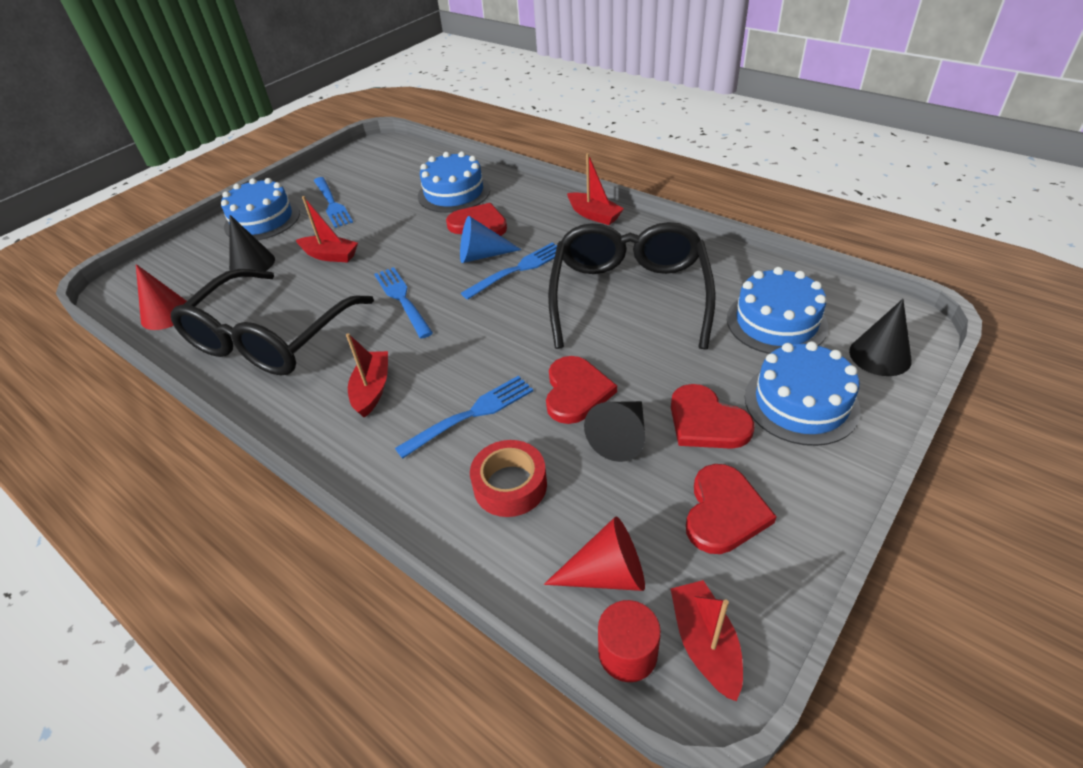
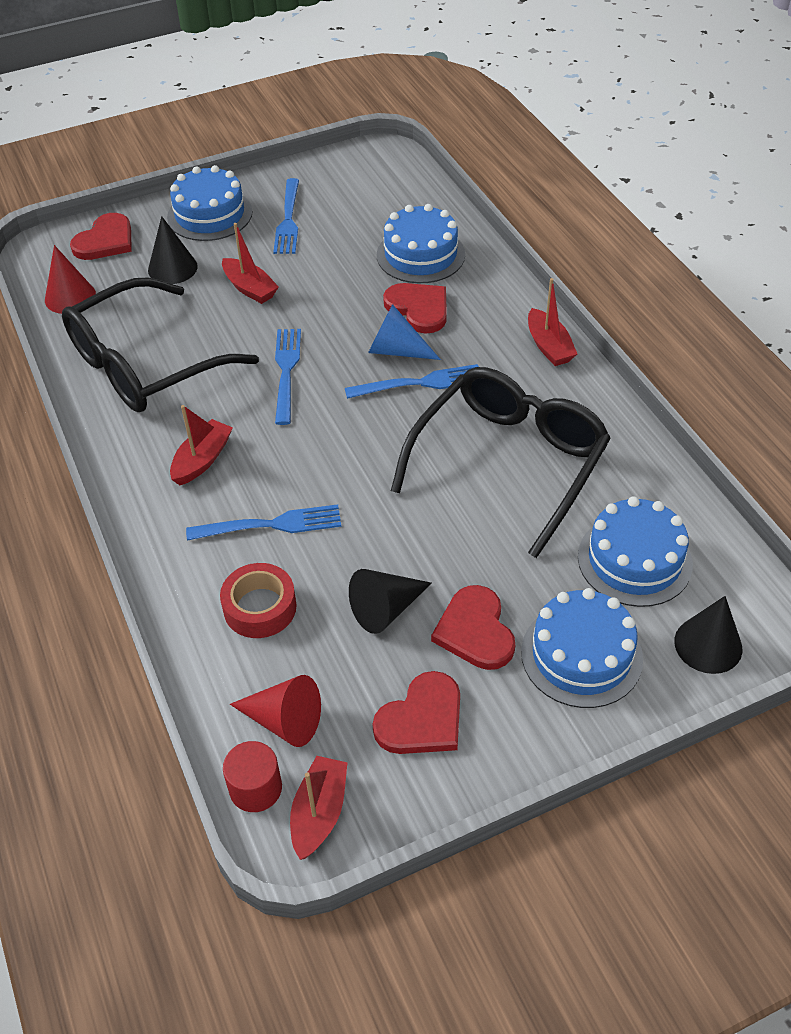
camera: 25 degrees right, 5 degrees up
red heart [546,356,617,424] -> red heart moved to [70,213,132,260]

